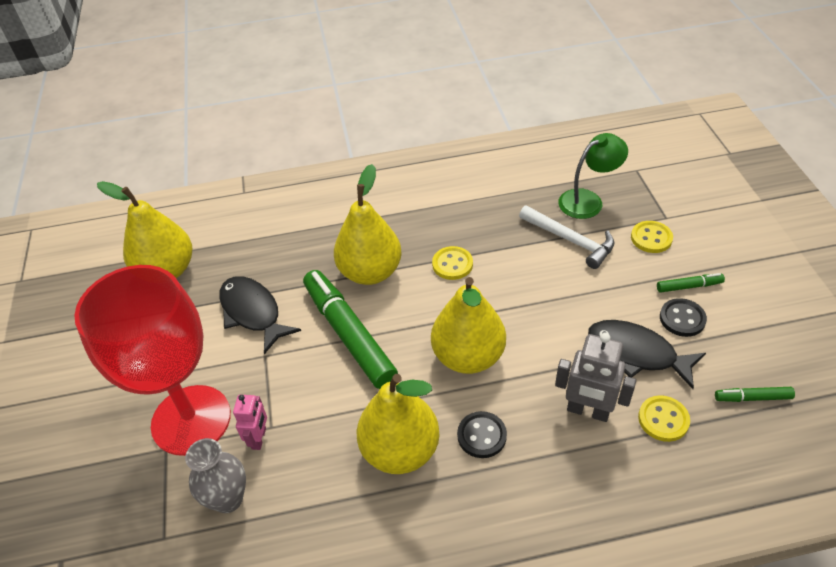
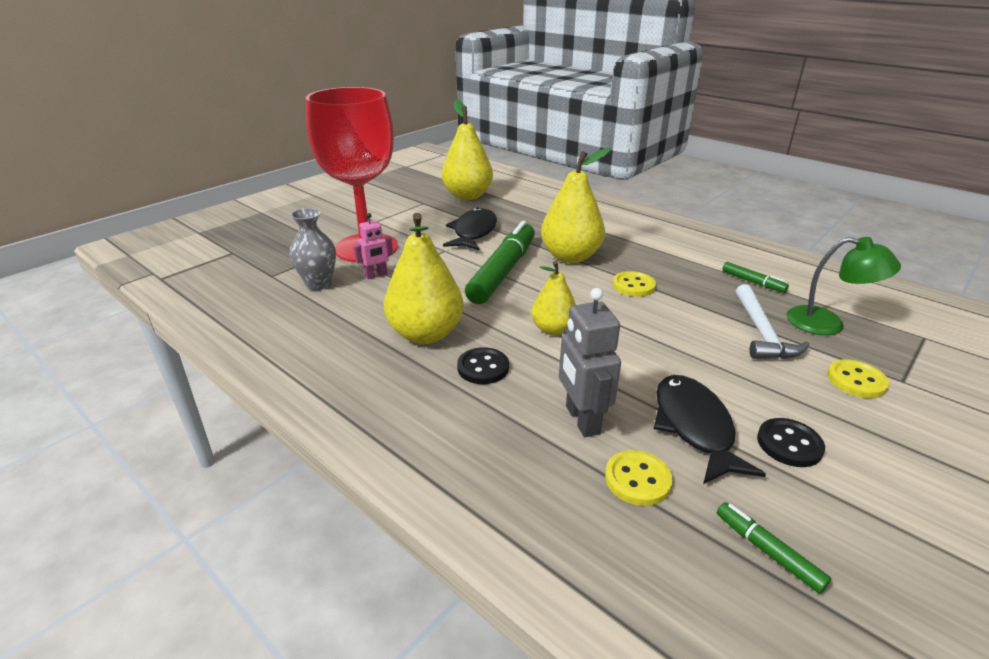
camera: 50 degrees right, 15 degrees down
yellow pear [431,277,506,374] -> yellow pear [531,261,576,335], size x0.60
green marker [657,273,725,293] -> green marker moved to [722,262,789,293]

